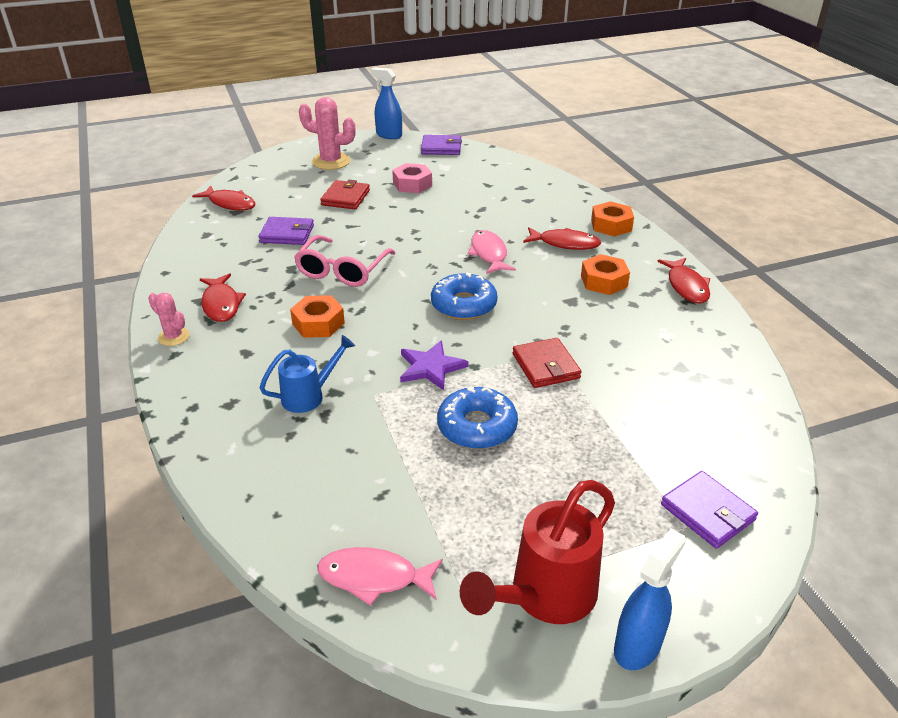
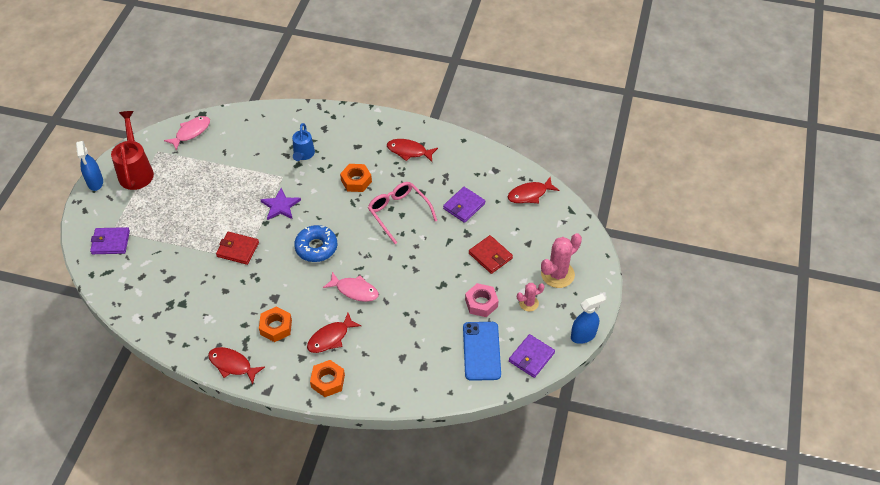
camera: 125 degrees right, 15 degrees up
pink cactus [148,293,190,346] -> pink cactus moved to [517,283,545,311]
blue donut [437,387,518,449] -> none
none -> blue phone [463,322,501,381]

